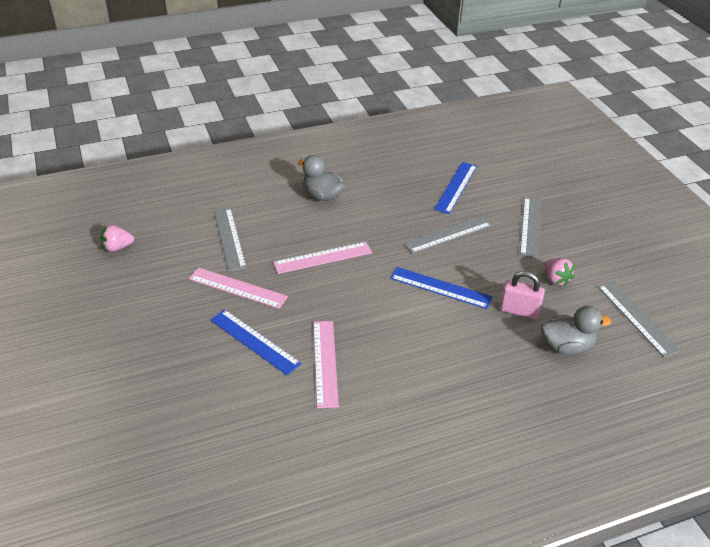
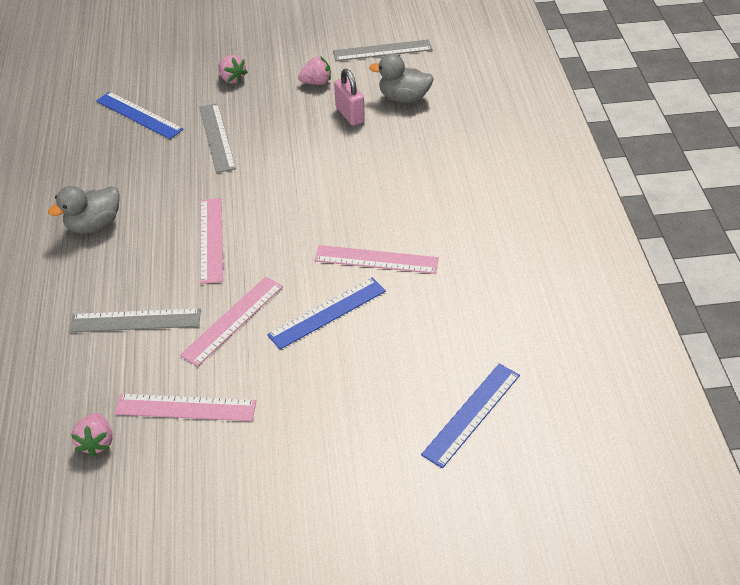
camera: 75 degrees left, 5 degrees up
blue ruler [390,267,493,309] -> blue ruler moved to [421,364,520,468]
pink padlock [500,271,545,319] -> pink padlock turned 60 degrees counterclockwise [334,68,365,126]
grey ruler [520,197,541,258] -> pink strawberry [218,55,248,84]
grey duck [541,306,611,355] -> grey duck turned 90 degrees counterclockwise [369,54,434,103]
none -> pink ruler [115,393,256,421]

